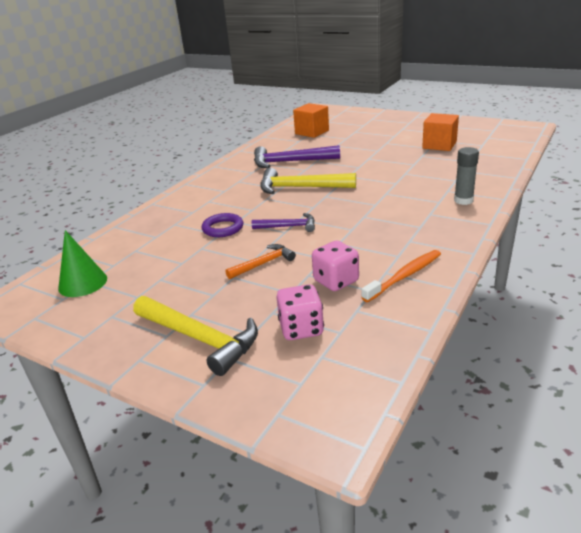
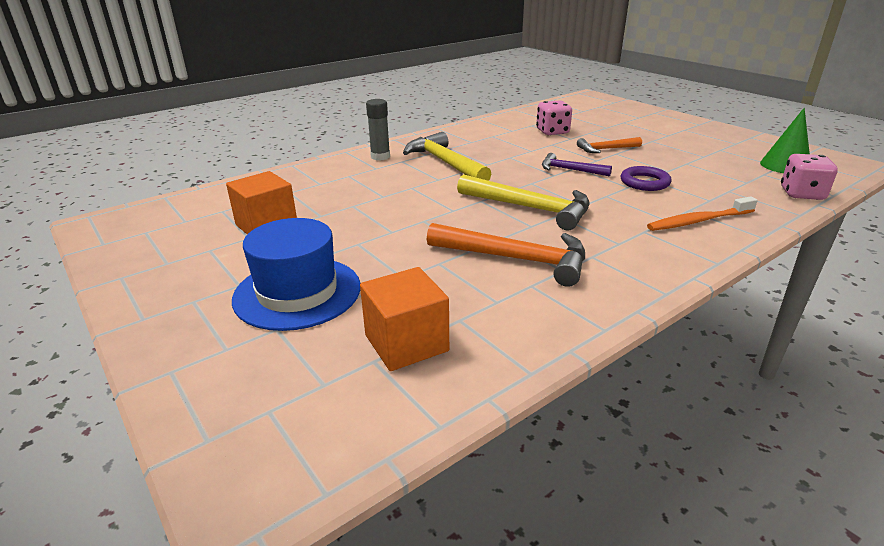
camera: 160 degrees left, 0 degrees up
yellow hammer [133,296,258,376] -> yellow hammer moved to [403,132,491,181]
purple hammer [254,145,340,168] -> orange hammer [427,223,585,287]
pink dice [276,284,324,340] -> pink dice moved to [781,154,838,200]
orange toothbrush [361,250,441,302] -> orange toothbrush moved to [647,196,758,231]
none -> blue hat [232,218,360,331]

